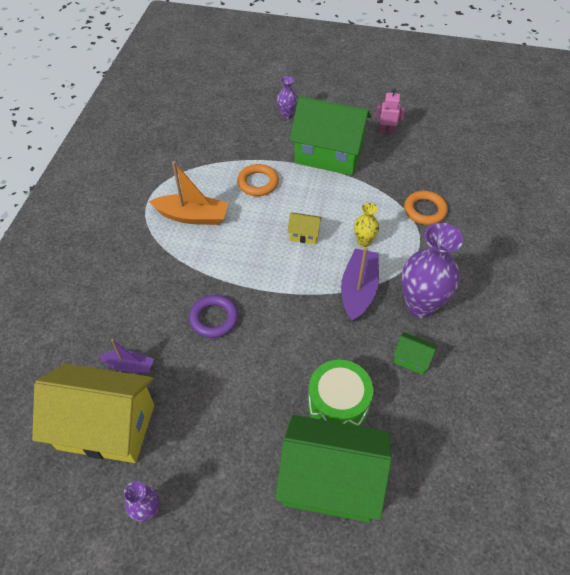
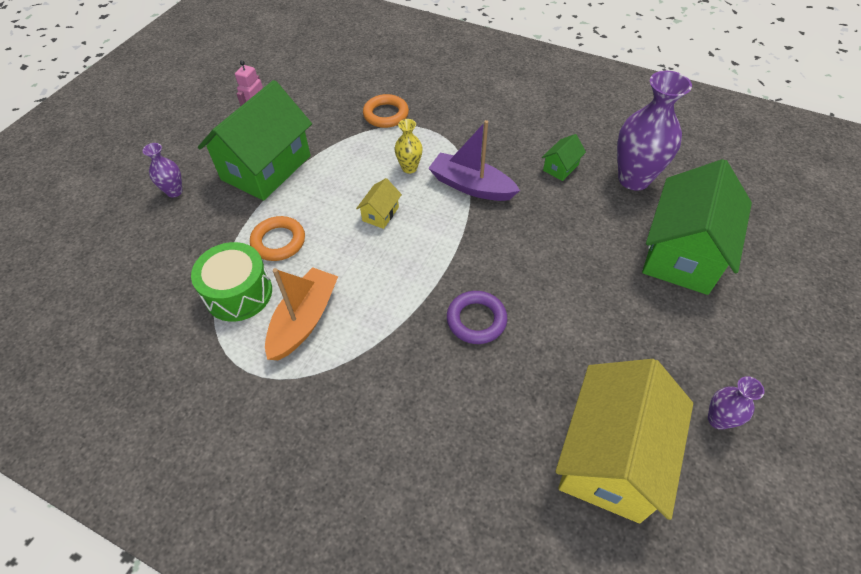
camera: 75 degrees left, 0 degrees up
purple boat [99,339,154,374] -> none
green drum [308,360,373,426] -> green drum moved to [191,242,272,322]
purple vase [401,223,463,318] -> purple vase moved to [617,71,692,191]

